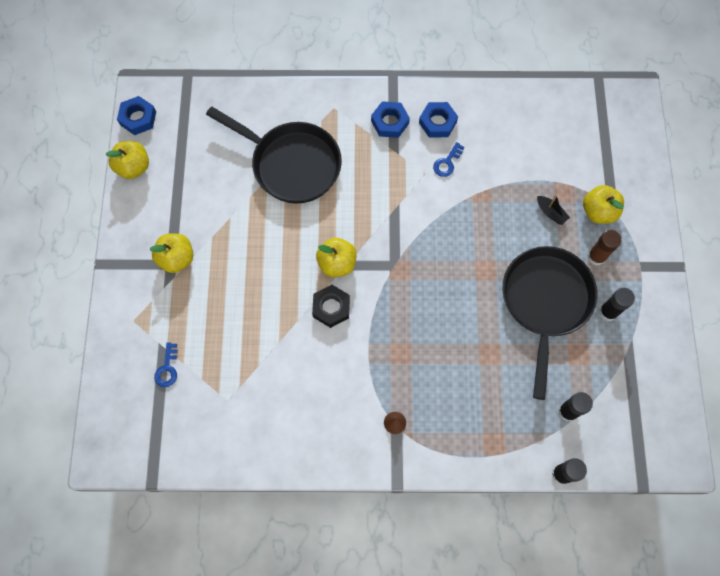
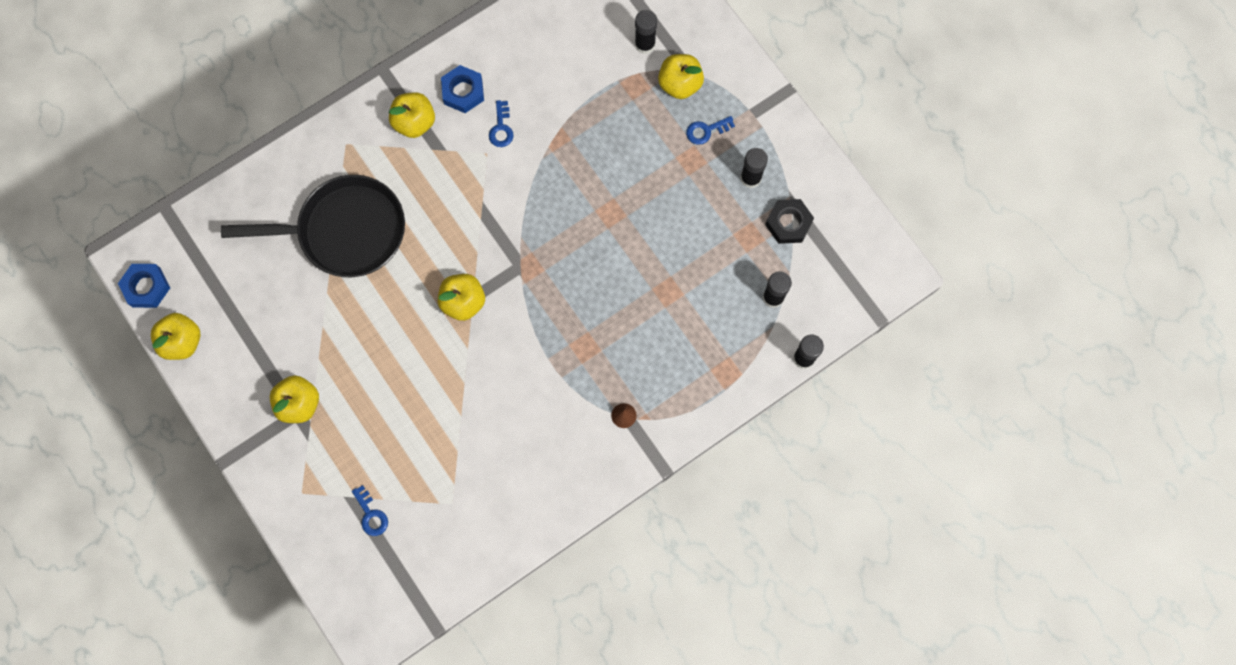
camera: 35 degrees left, 5 degrees up
black nut [312,285,350,328] -> black nut moved to [765,199,814,244]
blue nut [371,101,410,138] -> yellow apple [389,93,435,138]
black pan [502,246,597,400] -> none
black boat [537,194,570,225] -> none
brown glue stick [588,230,621,266] -> blue key [686,116,735,145]
none -> black glue stick [635,10,657,54]

